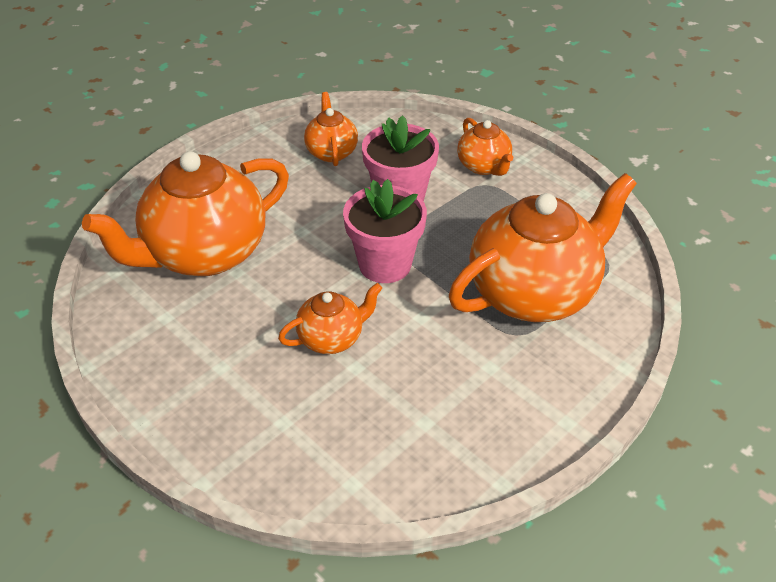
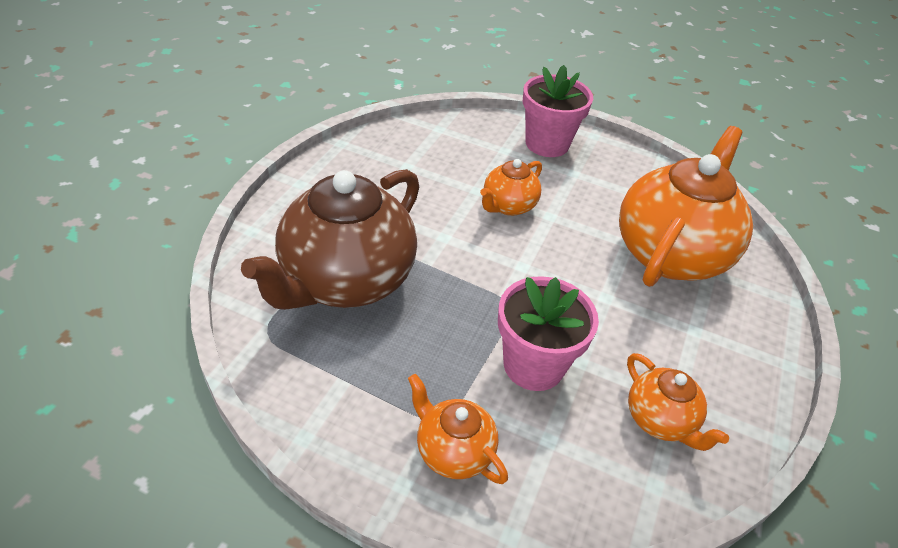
camera: 155 degrees right, 0 degrees up
pink flower pot [343,179,427,283] -> pink flower pot moved to [523,65,593,157]
orange teapot [449,173,637,322] -> brown teapot [241,169,419,310]

